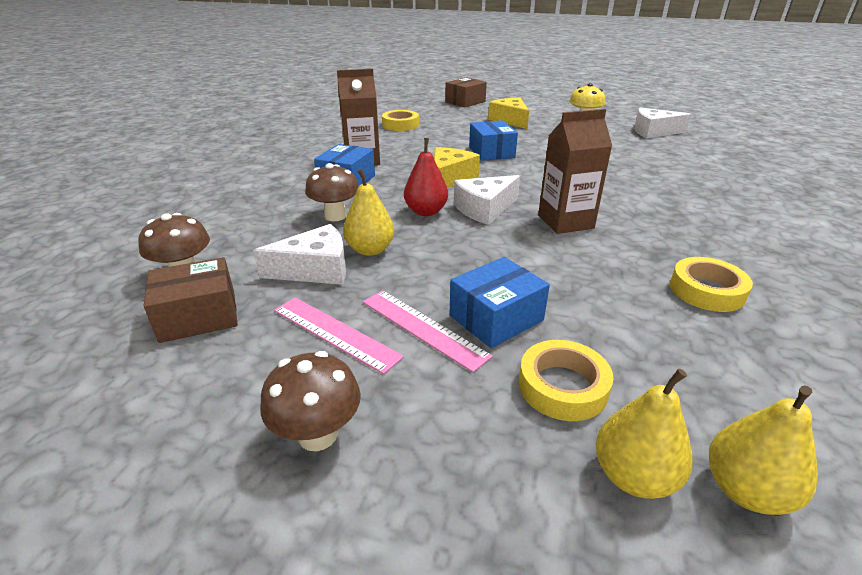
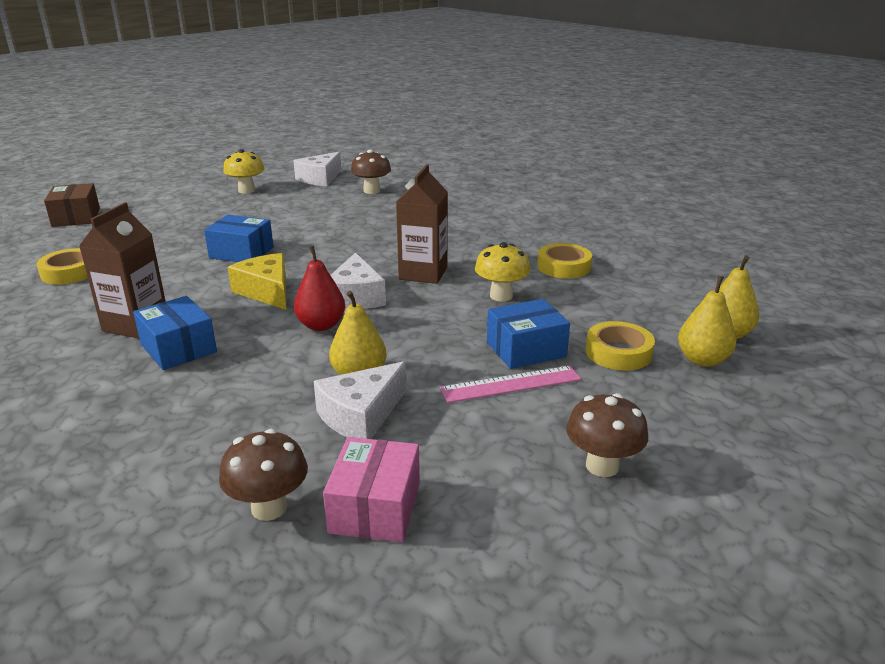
camera: 60 degrees left, 5 degrees down
brown box [143,257,238,343] -> pink box [323,437,420,542]
white cheese [253,224,346,285] -> white cheese turned 150 degrees counterclockwise [313,361,407,439]
pink ruler [274,297,404,374] -> none
brown mushroom [305,163,359,221] -> brown mushroom moved to [351,149,391,194]
blue box [450,257,550,348] -> blue box turned 75 degrees clockwise [487,299,570,369]
yellow cheese [488,98,529,129] -> none
none -> yellow mushroom [475,242,530,301]

